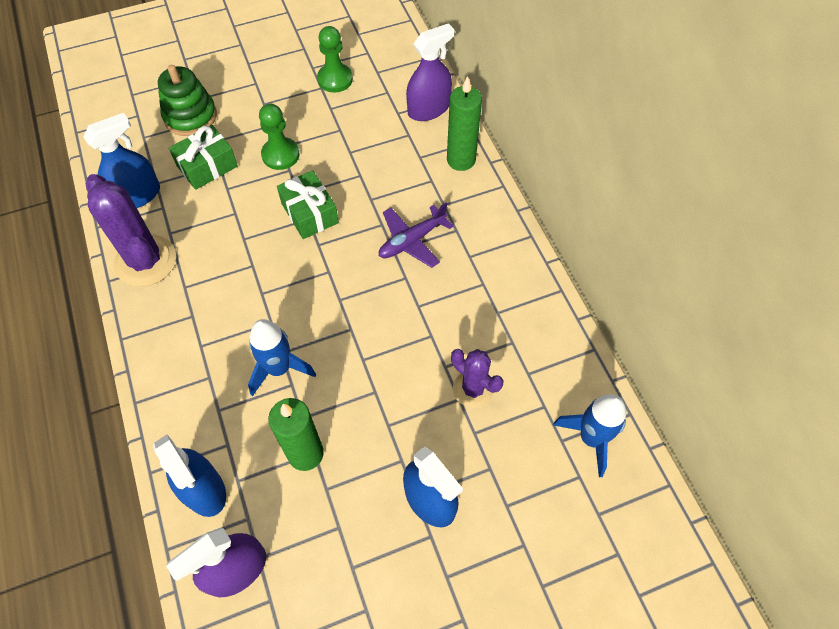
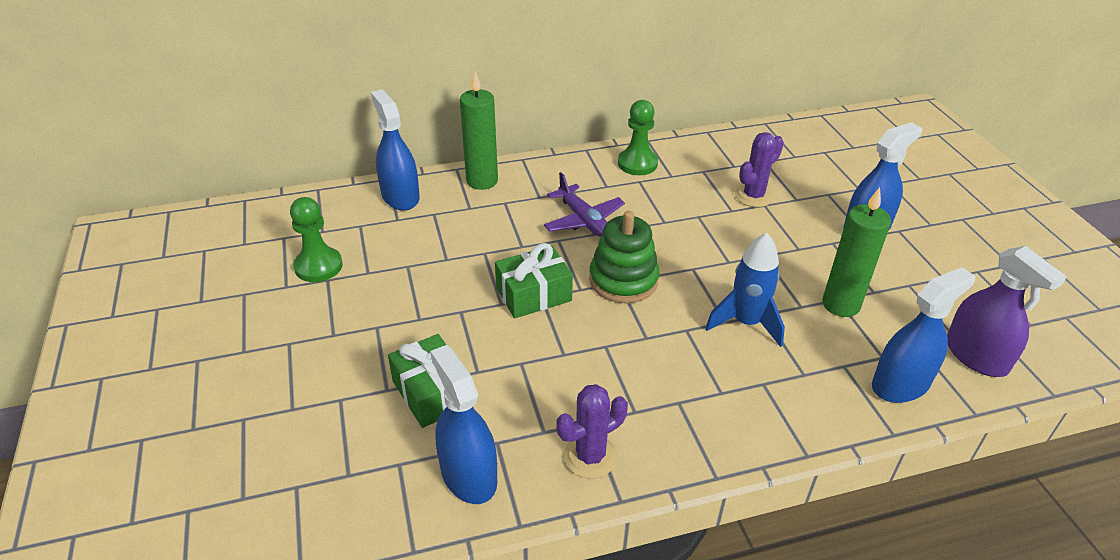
camera: 85 degrees left, 20 degrees down
purple cactus [86,174,176,287] -> purple cactus [556,384,628,479], size x0.61
green stacking toy [158,65,217,136] -> green stacking toy moved to [589,211,659,303]
green pawn [259,104,300,170] -> green pawn moved to [618,100,658,175]
purple spray bottle [406,23,455,121] -> blue spray bottle [371,90,420,211]
blue rocket [553,394,626,478] -> none

